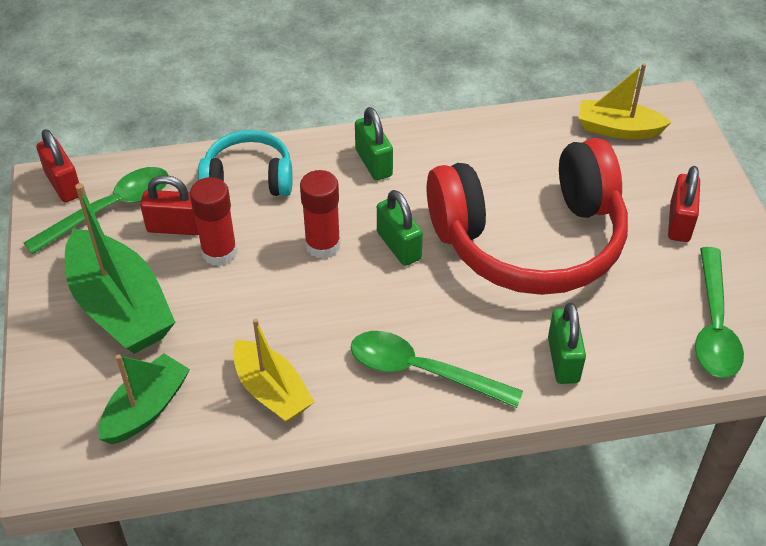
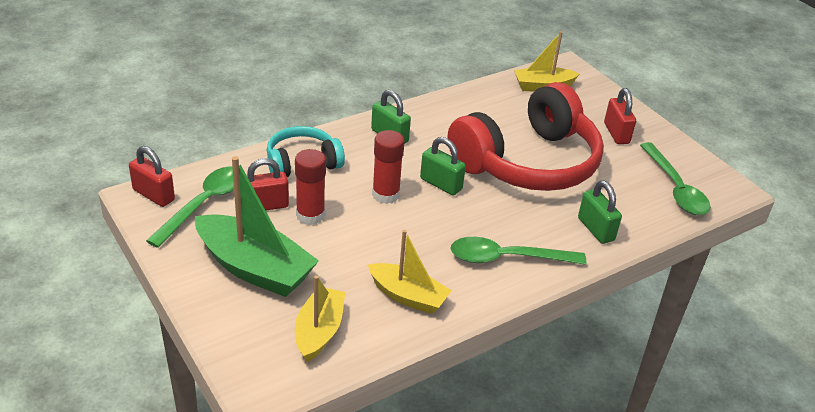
camera: 25 degrees left, 10 degrees down
green boat [98,354,190,444] -> yellow boat [295,276,345,362]

